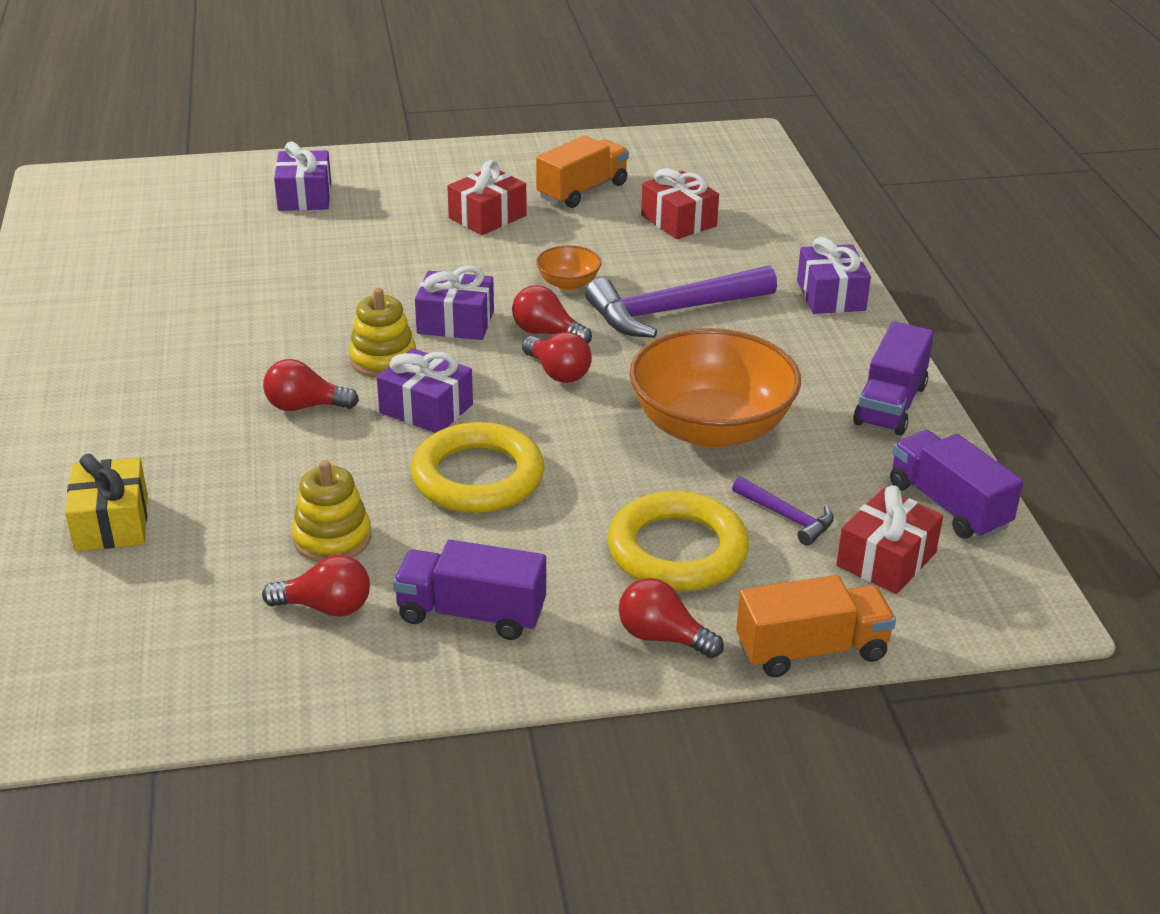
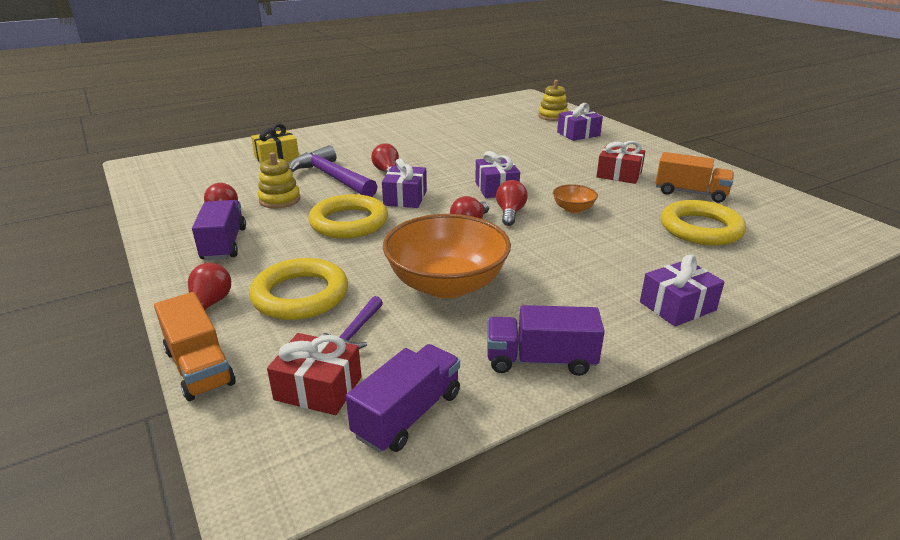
camera: 70 degrees right, 5 degrees down
yellow stacking toy [349,288,416,378] -> yellow stacking toy moved to [538,80,568,121]
purple hammer [585,265,777,338] -> purple hammer moved to [289,145,378,197]
red gift [641,168,719,239] -> yellow ring [661,200,746,246]

